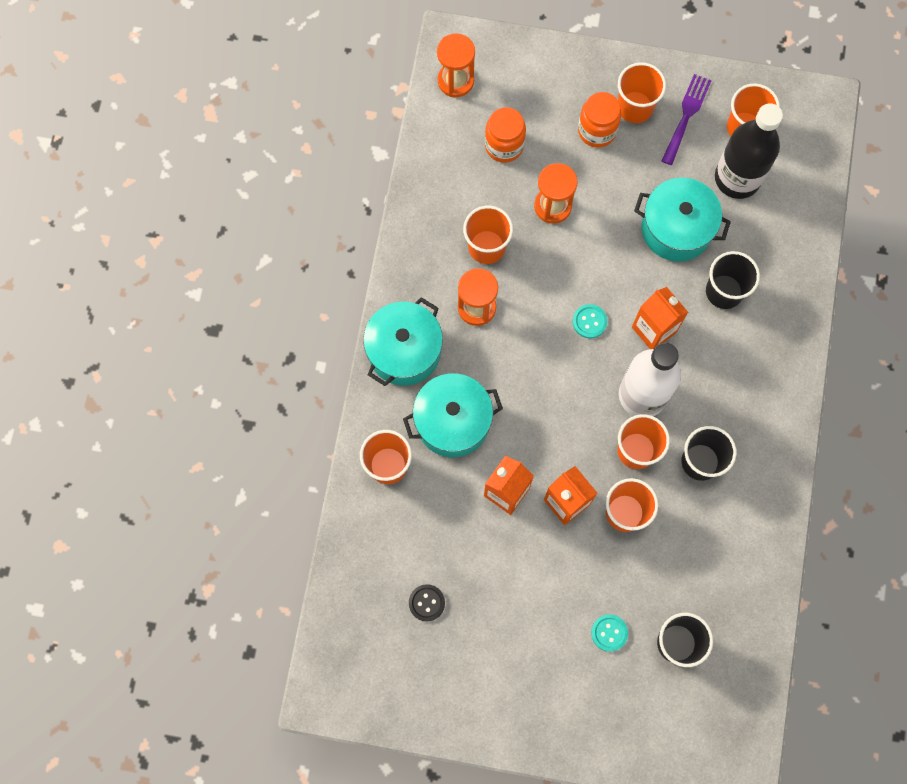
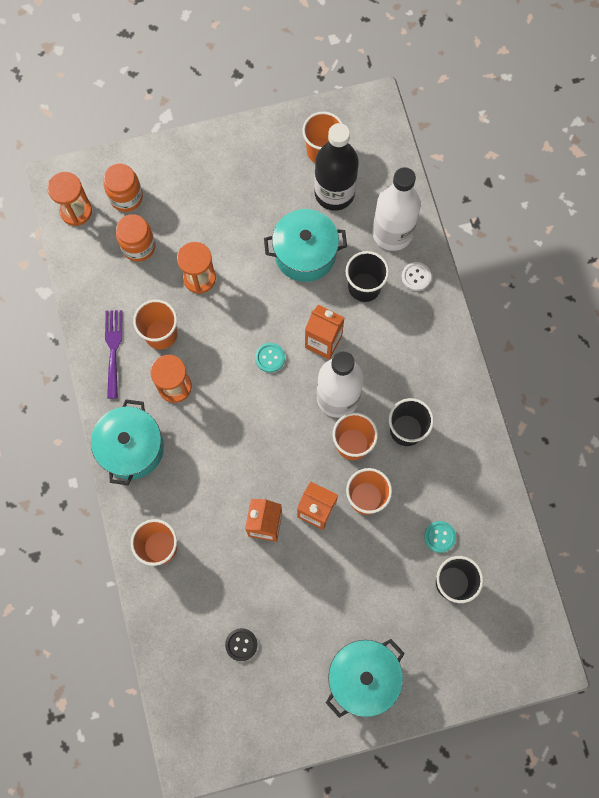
camera: 25 degrees left, 0 degrees up
turquoise pot [403,373,503,457] -> turquoise pot moved to [326,639,405,718]
orange jar [578,92,621,148] -> orange jar moved to [104,164,143,212]
turquoise button [591,614,628,652] -> turquoise button moved to [424,521,456,553]
orange cup [618,62,666,123] -> none
purple fork [661,74,711,165] -> purple fork moved to [105,310,122,399]
none -> white bottle [372,167,421,251]
none -> white button [402,262,431,291]

